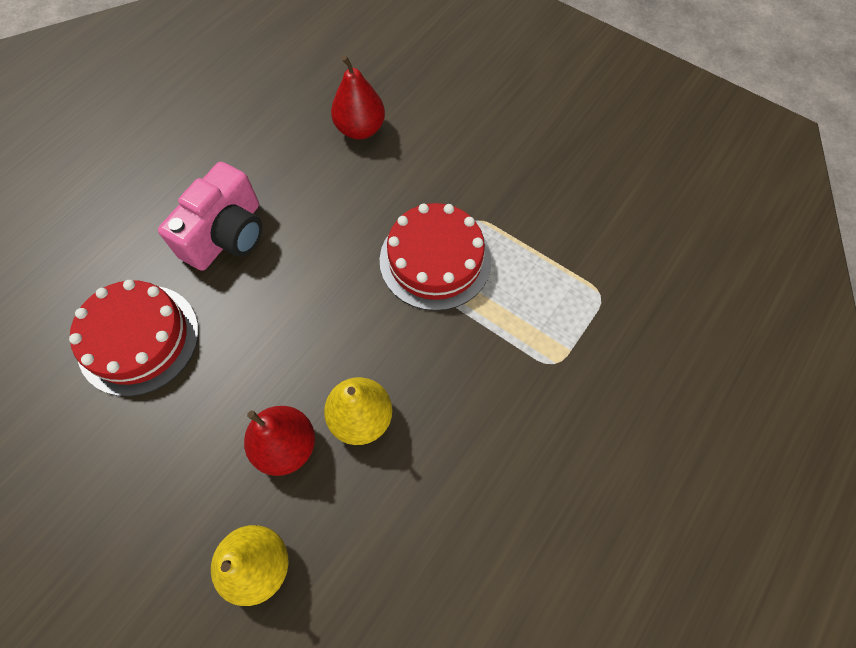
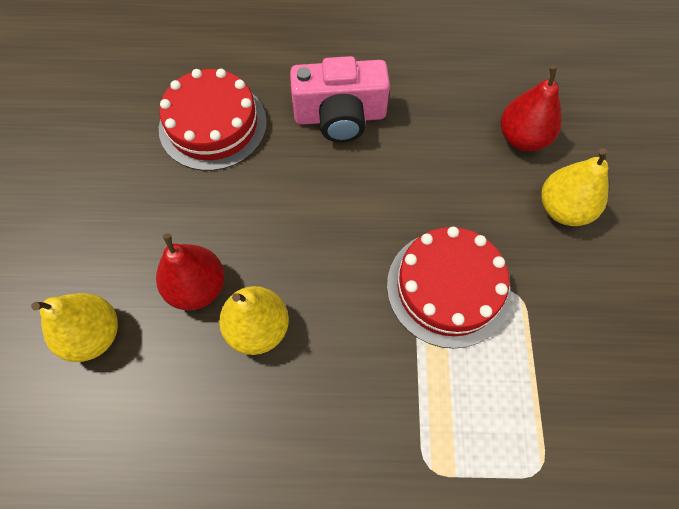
camera: 55 degrees right, 0 degrees up
none -> yellow pear [541,148,609,226]

